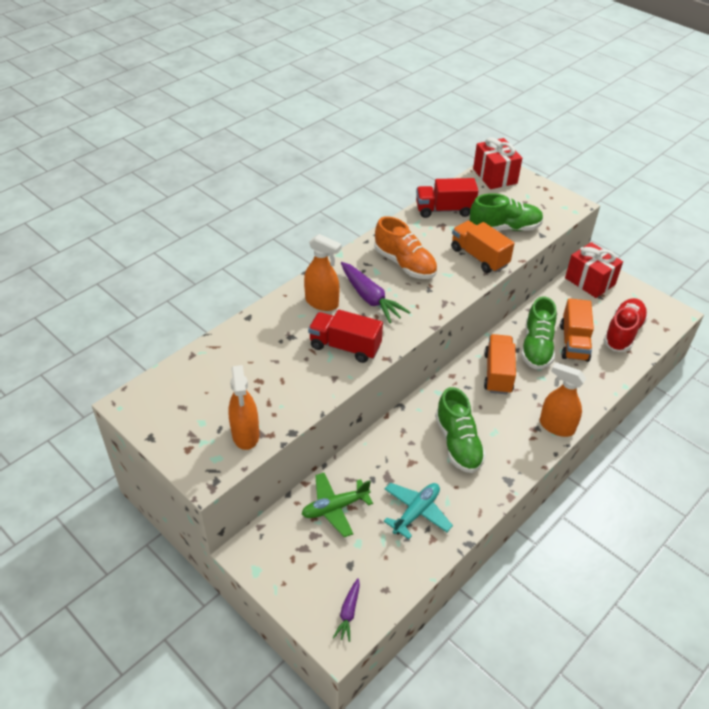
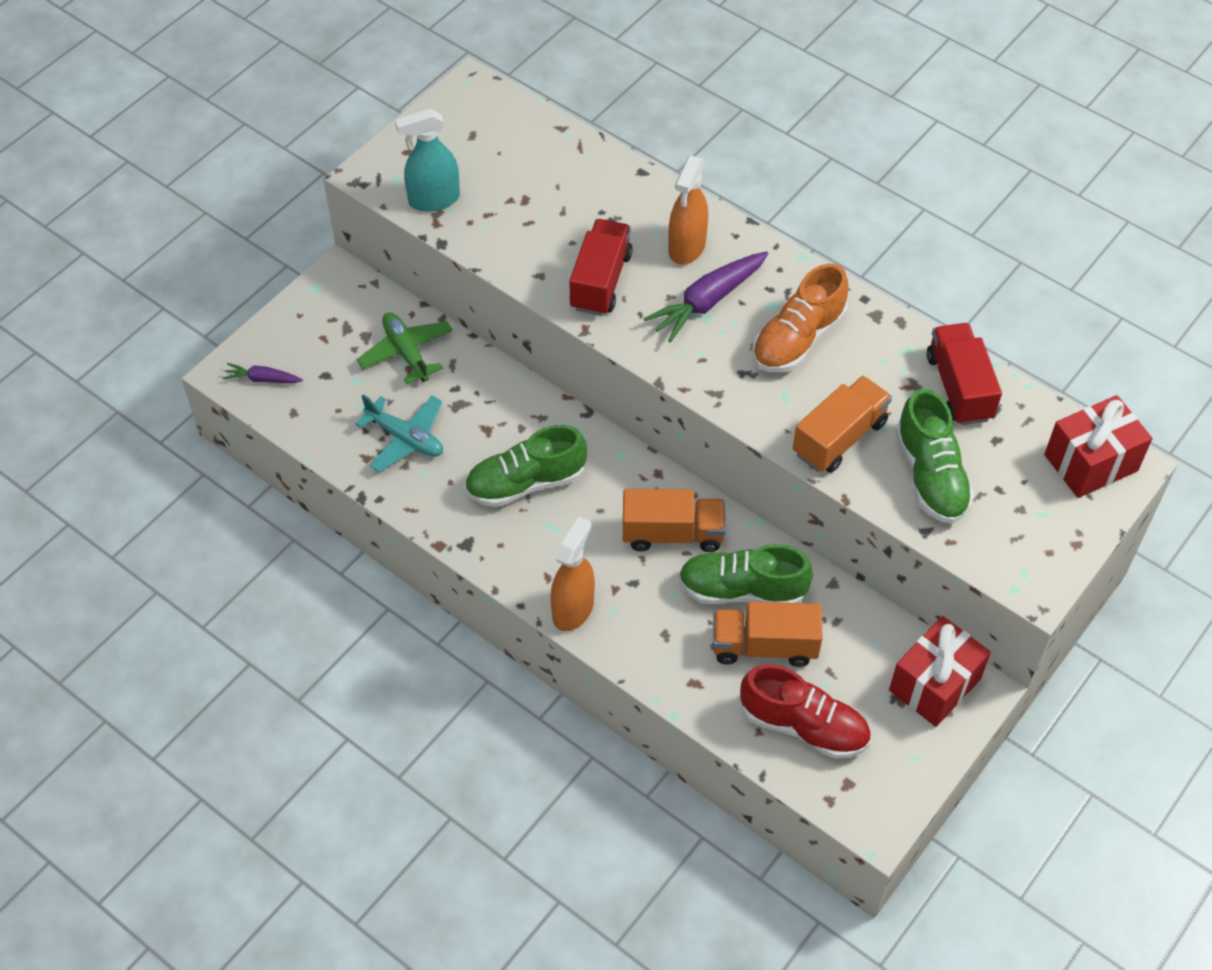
camera: 85 degrees right, 10 degrees up
orange spray bottle [228,365,259,450] -> turquoise spray bottle [395,109,460,212]

